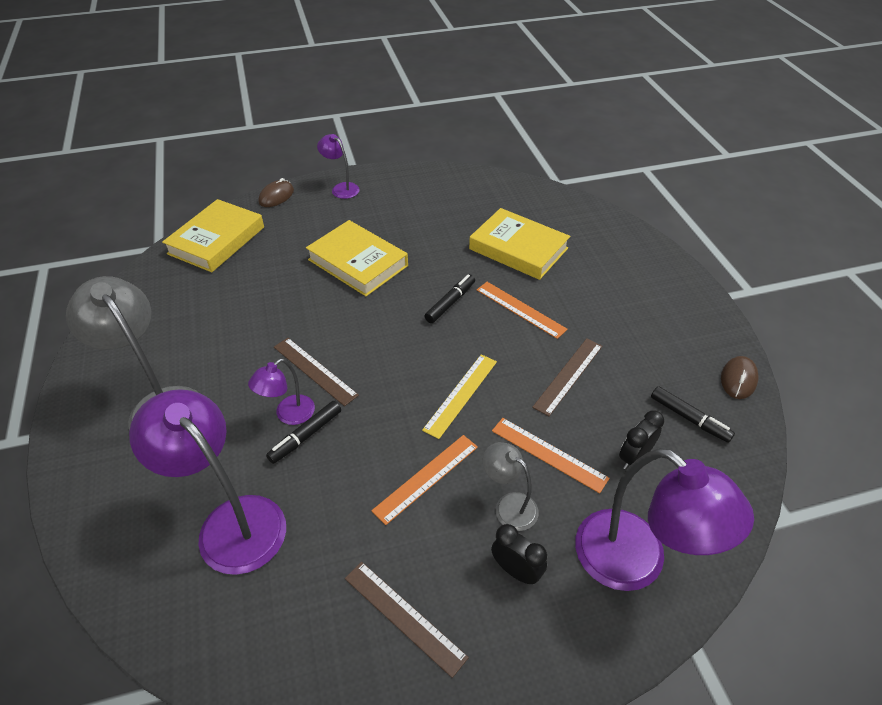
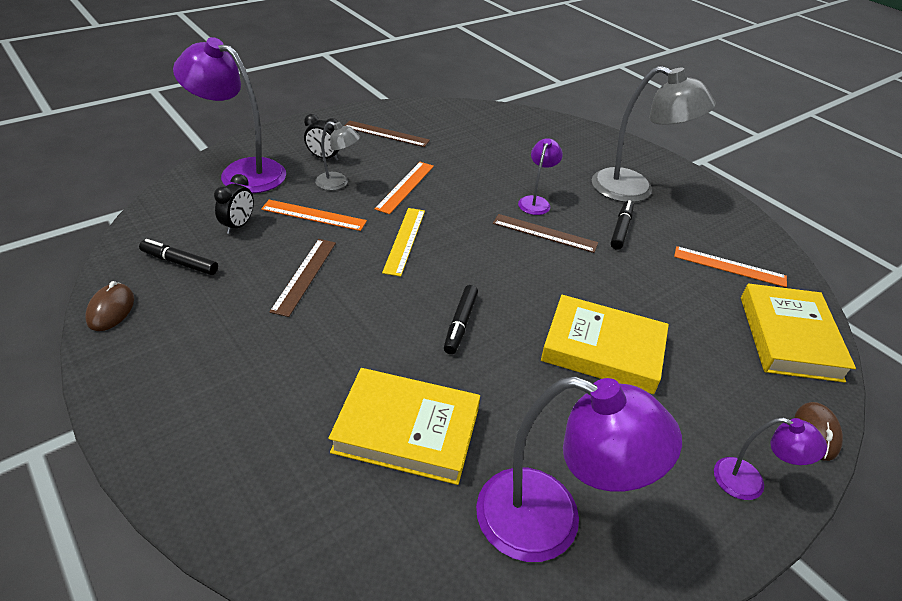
camera: 155 degrees right, 5 degrees down
purple lamp [129,389,286,575] -> purple lamp moved to [476,376,682,562]
black marker [266,401,341,464] -> black marker moved to [611,200,634,250]
orange ruler [477,282,568,339] -> orange ruler moved to [674,246,787,287]

